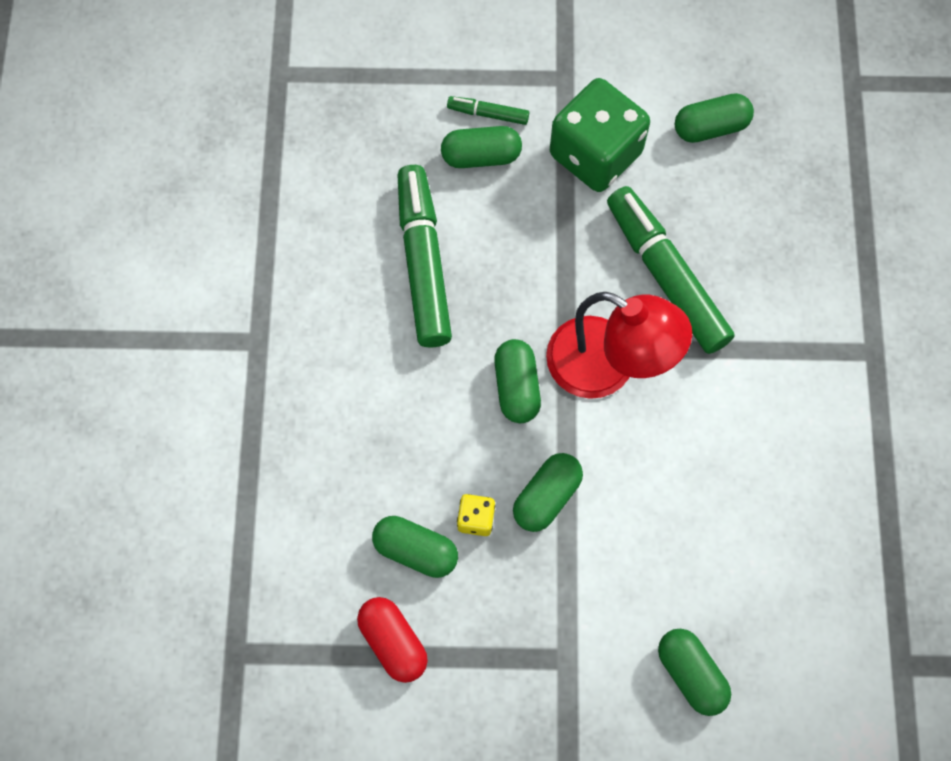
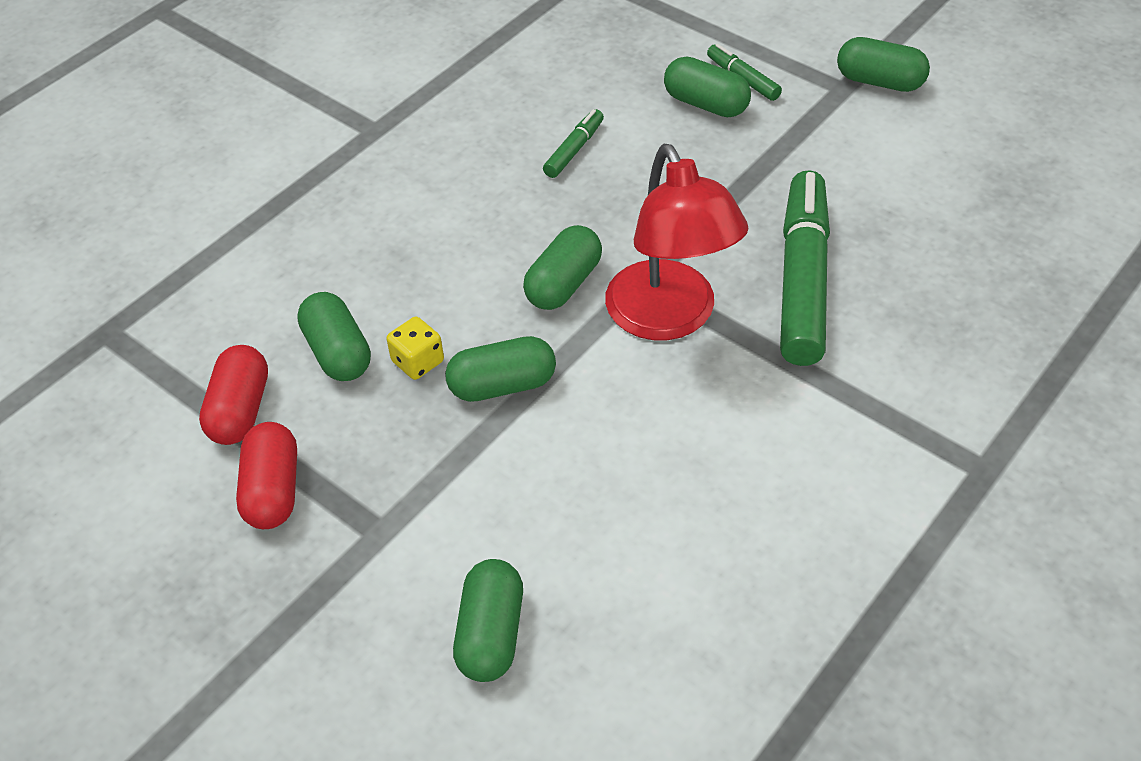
camera: 40 degrees right, 20 degrees down
green marker [397,165,452,348] -> green marker [543,109,604,178], size x0.45
green dice [550,78,650,192] -> none
green capsule [675,93,754,143] -> green capsule moved to [837,37,930,92]
none -> red capsule [236,422,297,529]

